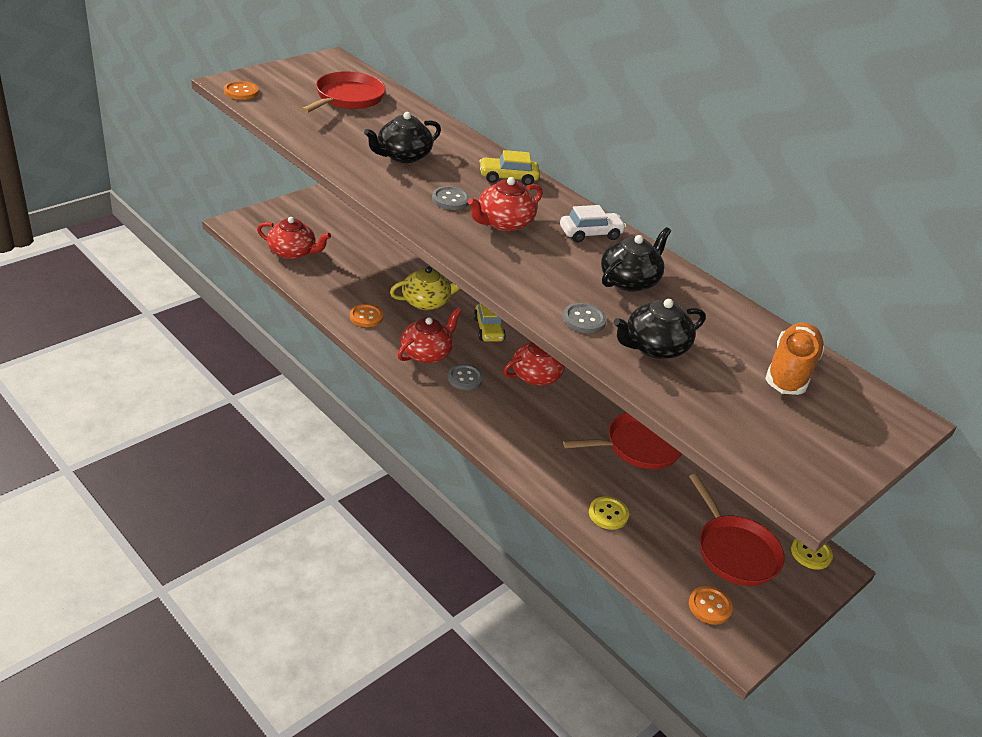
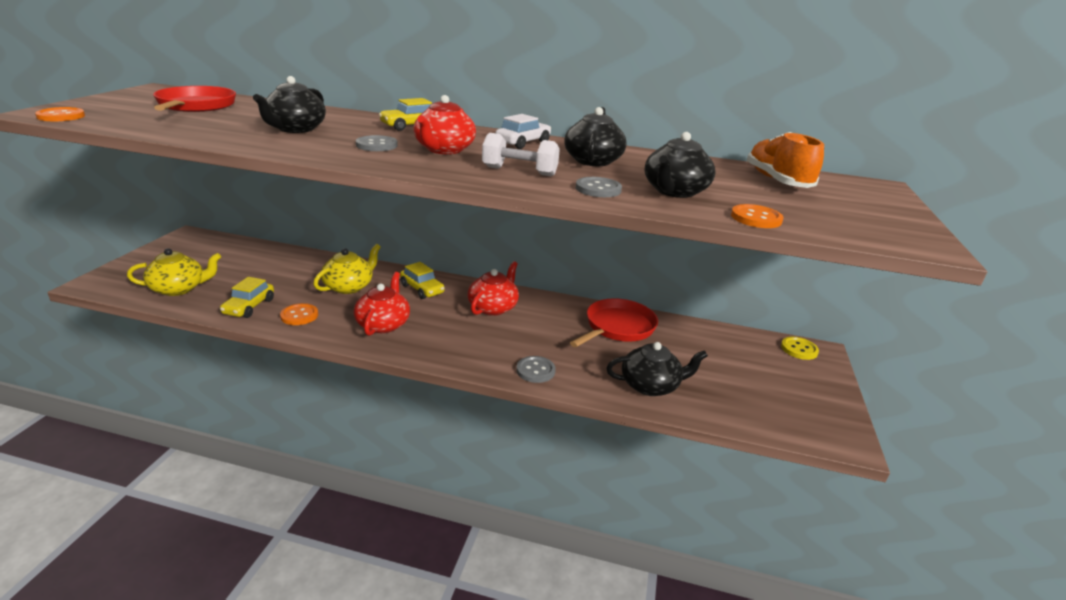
camera: 30 degrees left, 10 degrees down
red teapot [257,217,331,260] -> yellow teapot [127,248,221,296]
grey button [448,364,483,390] -> grey button moved to [517,356,556,383]
yellow button [589,496,629,530] -> black teapot [607,342,708,396]
red pan [689,474,784,586] -> none
orange button [689,586,733,625] -> orange button moved to [731,204,783,228]
none -> yellow car [220,277,274,318]
none -> white dumbbell [482,133,560,177]

